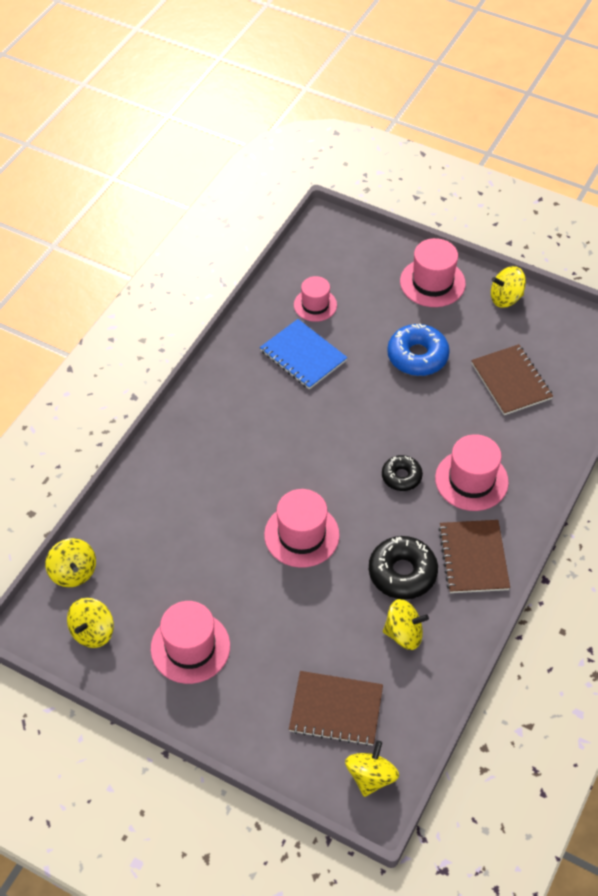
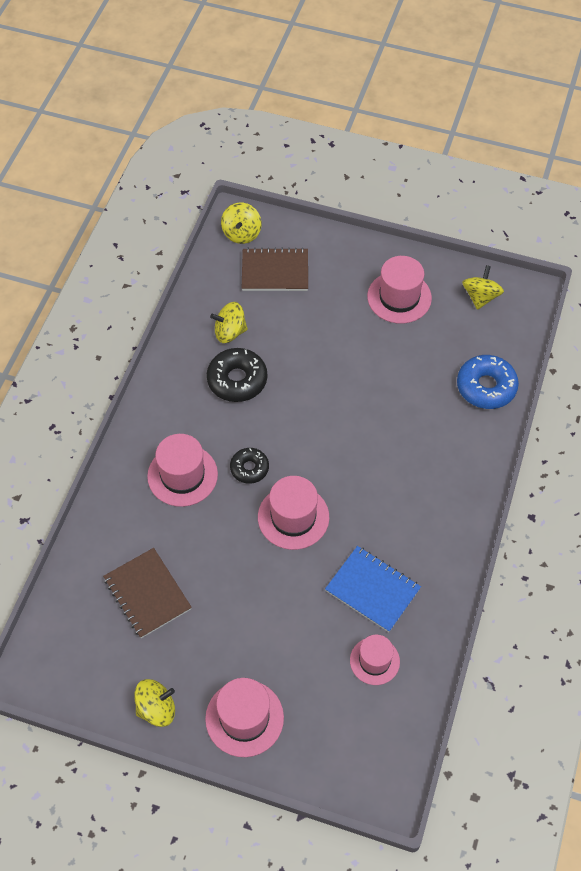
camera: 170 degrees right, 5 degrees up
yellow spinning top [46,538,96,587] -> none
pink hat [264,489,340,568] -> pink hat moved to [258,476,329,550]
blue donut [387,323,450,376] -> blue donut moved to [457,355,519,409]
brown notebook [438,520,510,593] -> none

